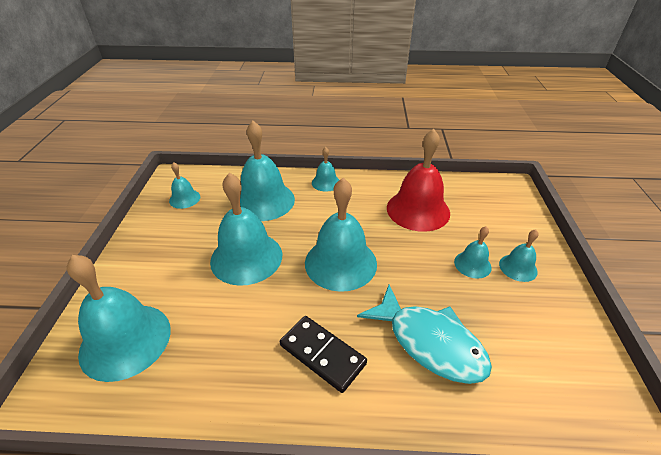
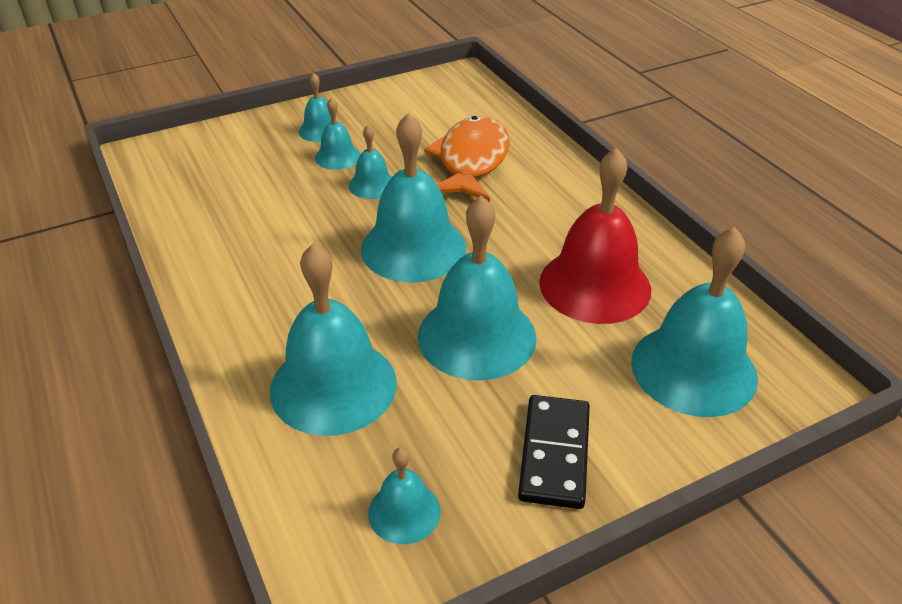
camera: 120 degrees left, 0 degrees up
black domino [280,316,367,393] -> black domino moved to [518,395,590,509]
turquoise bell [312,147,339,192] -> turquoise bell moved to [349,125,392,199]
turquoise fish [357,285,492,384] -> orange fish [424,116,510,202]
red bell [387,129,450,232] -> red bell moved to [539,147,651,324]

